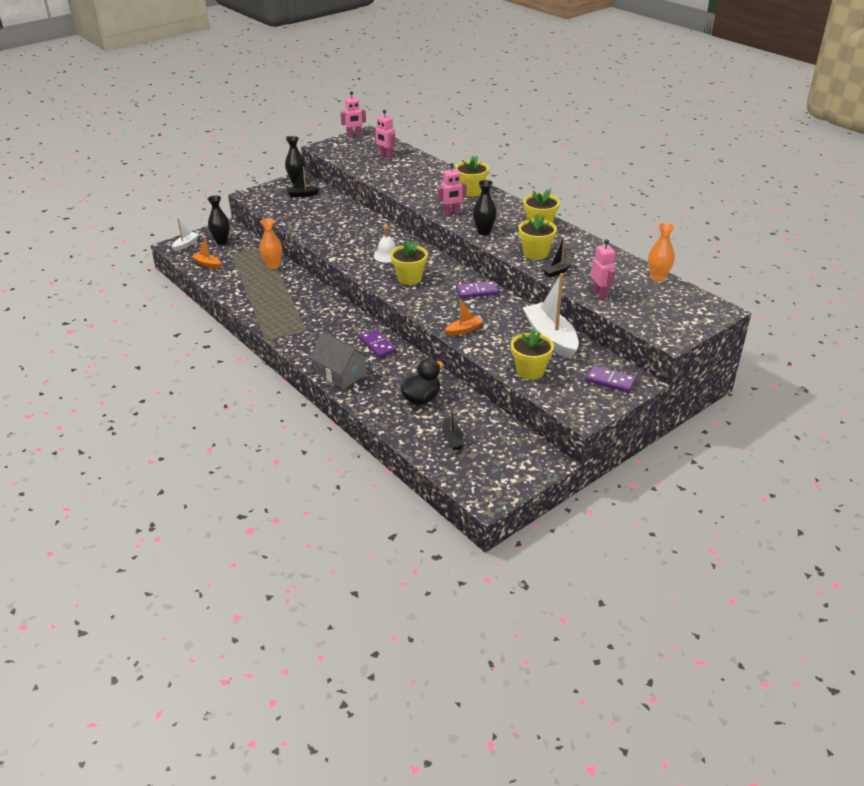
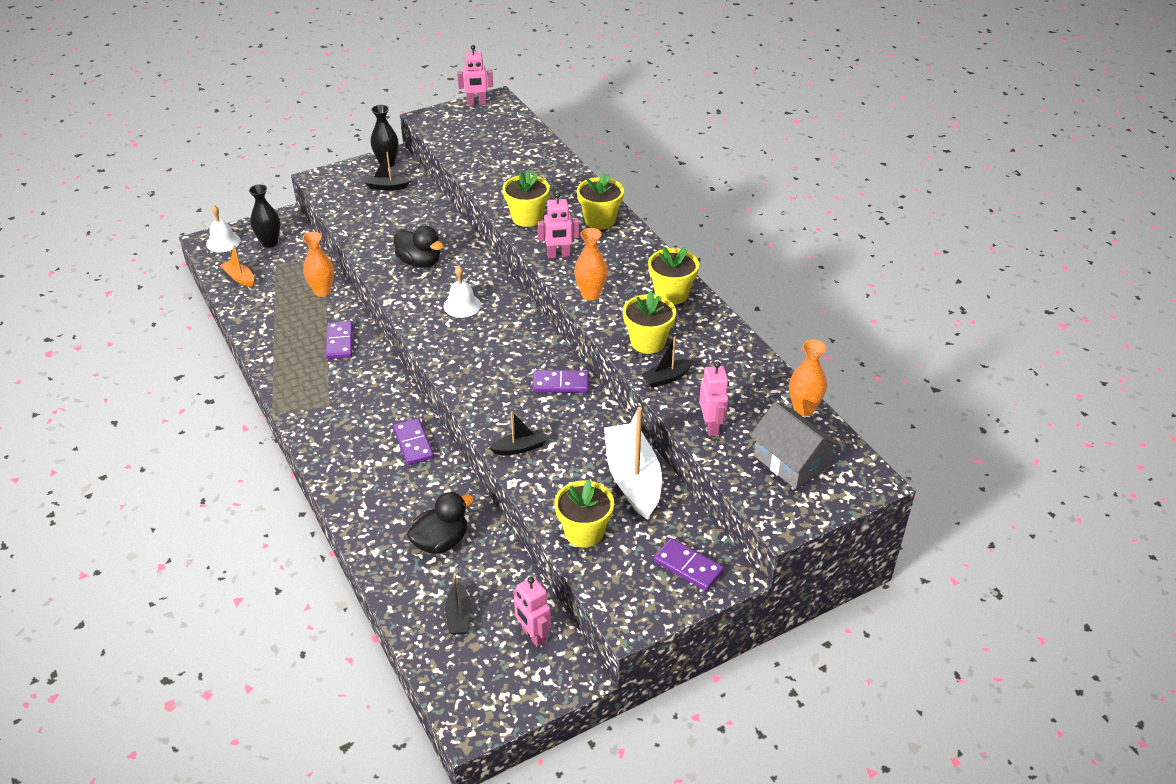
camera: 10 degrees right, 5 degrees up
white boat [172,218,199,251] -> white bell [206,205,240,252]
grey house [309,333,370,389] -> grey house moved to [750,402,840,489]
pink robot [374,110,396,159] -> pink robot moved to [513,577,551,647]
yellow flower pot [391,241,428,285] -> yellow flower pot moved to [502,170,550,227]
orange boat [445,299,483,336] -> black boat [490,411,547,455]
black vase [473,180,497,235] -> orange vase [574,228,608,301]
none -> purple domino [326,321,353,359]
none -> black duck [394,226,443,268]

